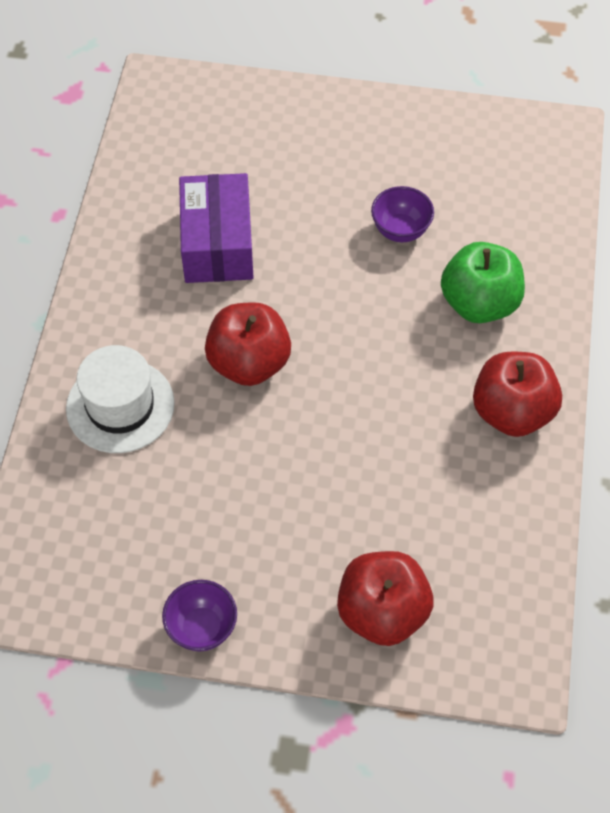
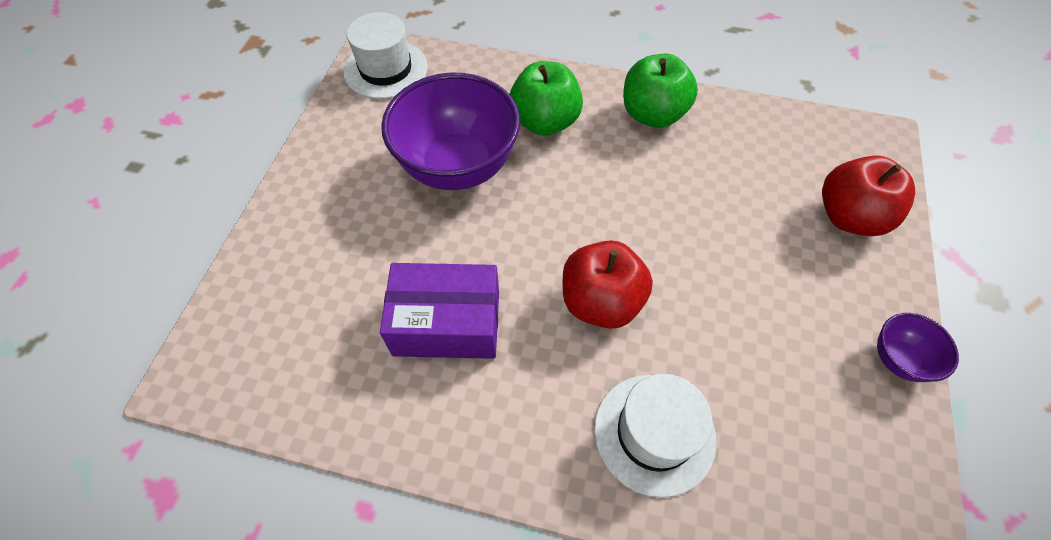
camera: 85 degrees left, 0 degrees up
purple bowl [371,186,434,242] -> purple bowl [381,73,520,190], size x2.17
red apple [473,351,562,437] -> green apple [623,54,698,128]
none -> white hat [343,12,428,99]

